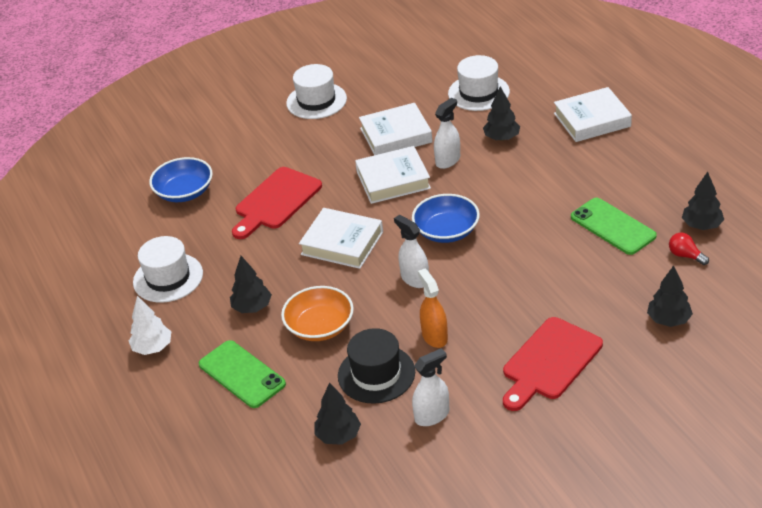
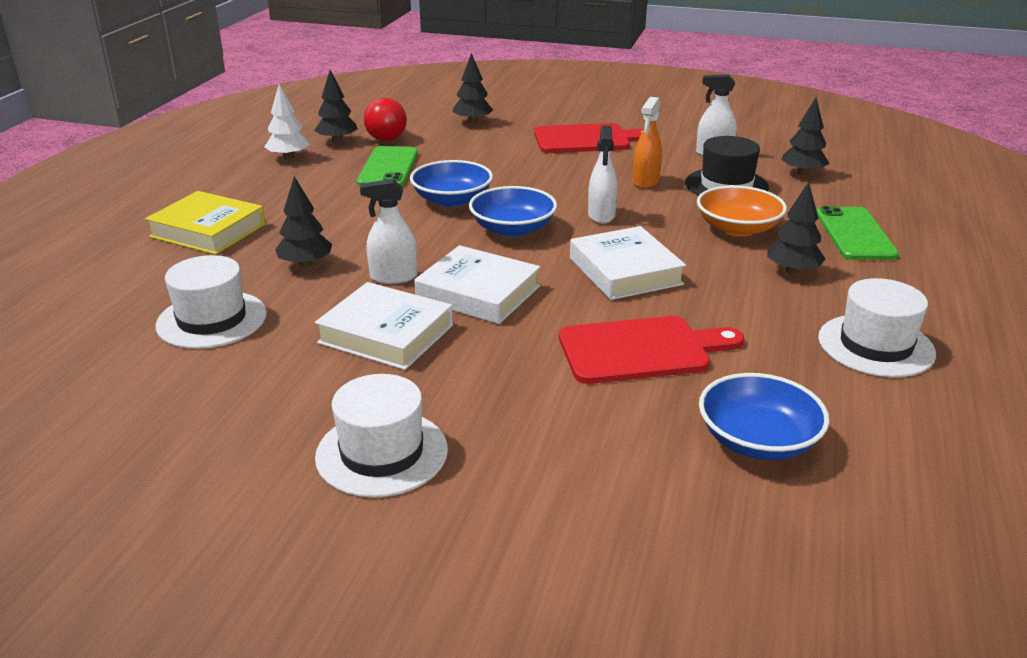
camera: 140 degrees left, 10 degrees down
white tree [129,296,171,355] -> white tree moved to [264,84,310,160]
white book [554,87,632,142] -> yellow book [145,191,266,255]
red light bulb [669,233,709,265] -> red light bulb [364,98,407,141], size x1.72
none -> blue bowl [410,160,493,207]

